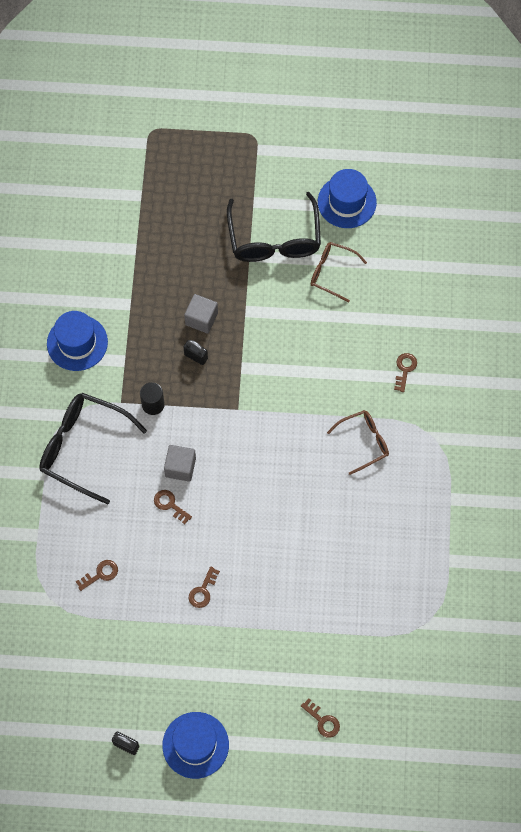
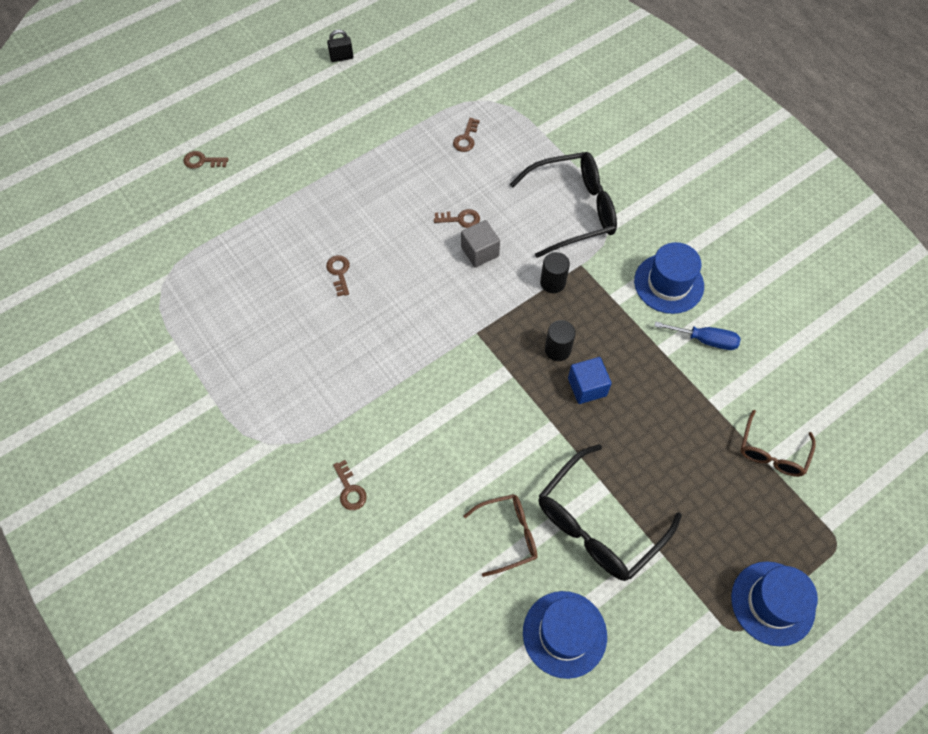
camera: 140 degrees right, 5 degrees down
blue hat [162,712,229,779] -> blue hat moved to [731,561,818,647]
black padlock [183,340,208,365] -> black cylinder [545,320,576,361]
grey cube [184,294,218,334] -> blue cube [568,357,612,404]
brown key [189,566,220,608] -> brown key moved to [326,255,350,296]
black glasses [227,192,321,262] -> black glasses turned 90 degrees counterclockwise [539,444,682,581]
brown glasses [327,410,389,475] -> brown glasses moved to [740,410,816,477]
none -> blue screwdriver [654,322,741,350]

